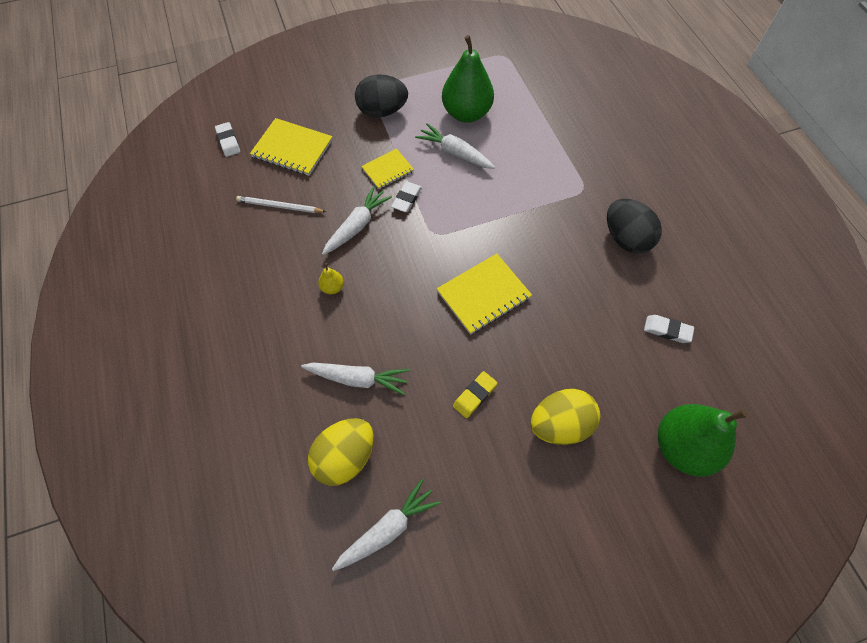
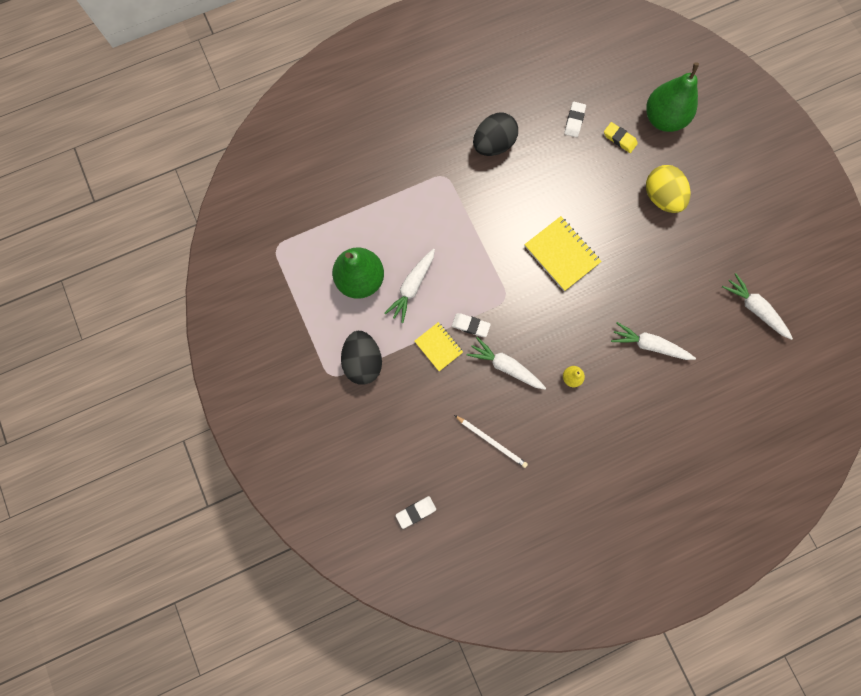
camera: 95 degrees left, 15 degrees up
white pencil [236,196,326,213] -> white pencil turned 60 degrees counterclockwise [454,415,528,468]
yellow notebook [250,118,333,176] -> none
white carrot [301,363,409,395] -> white carrot turned 75 degrees counterclockwise [611,322,696,360]
yellow egg [308,418,374,486] -> none
yellow eraser [453,371,498,418] -> yellow eraser moved to [604,122,638,153]

